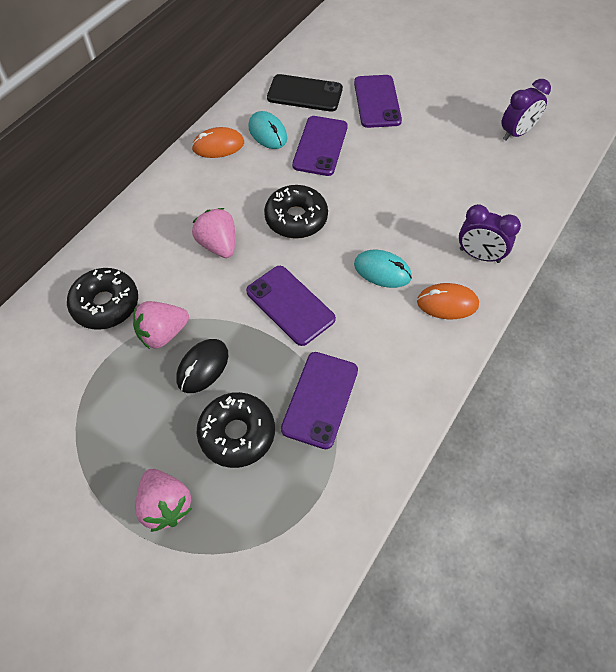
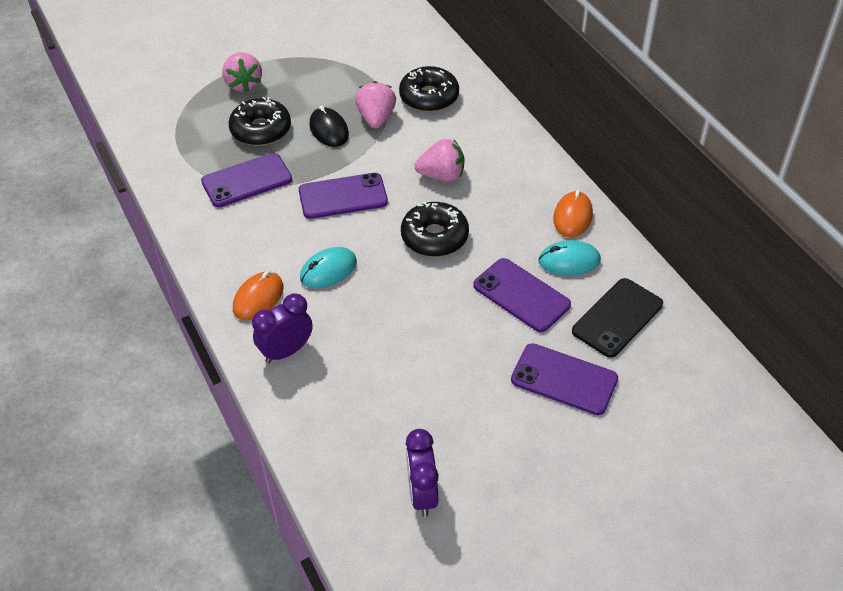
camera: 120 degrees right, 10 degrees down
pink strawberry [135,469,192,532] -> pink strawberry turned 105 degrees counterclockwise [222,52,262,93]
purple phone [281,352,358,449] -> purple phone turned 75 degrees counterclockwise [201,153,292,207]

